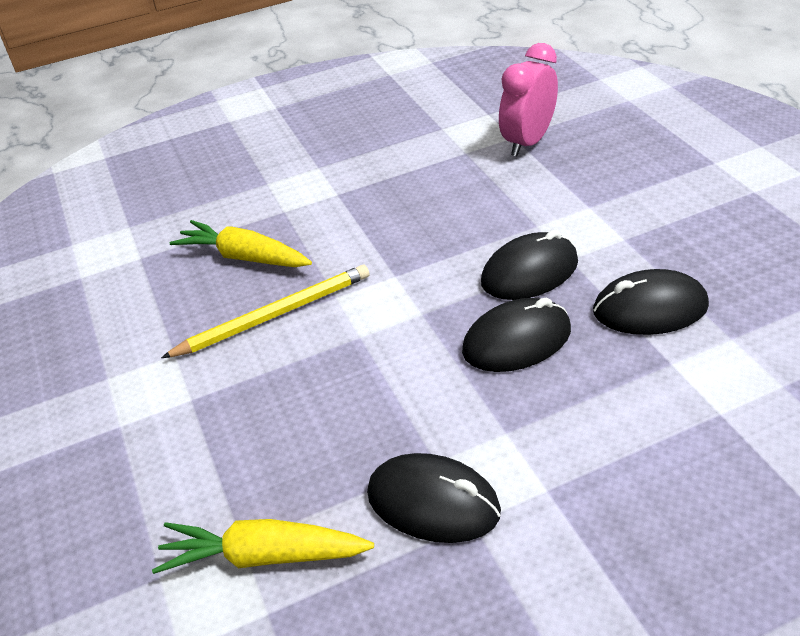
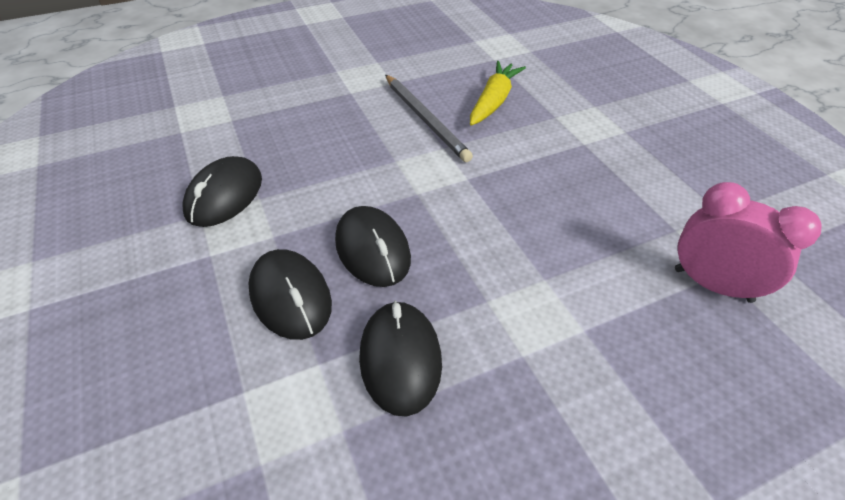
camera: 85 degrees right, 5 degrees up
yellow carrot [152,519,374,574] -> none
yellow pencil [161,265,369,358] -> grey pencil [385,75,473,162]
black mouse [481,230,578,300] -> black mouse moved to [248,249,332,340]

